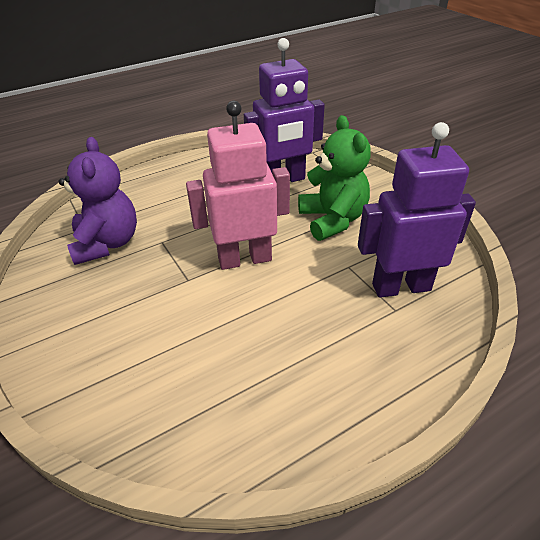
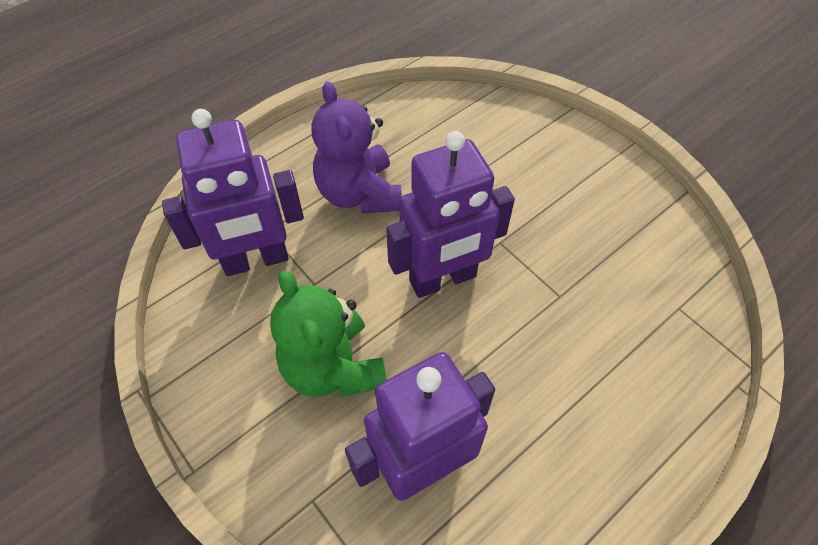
camera: 170 degrees right, 15 degrees up
purple teddy bear [58,137,137,265] -> purple teddy bear moved to [311,81,402,213]
pink robot [186,101,290,270] -> purple robot [386,131,515,298]

